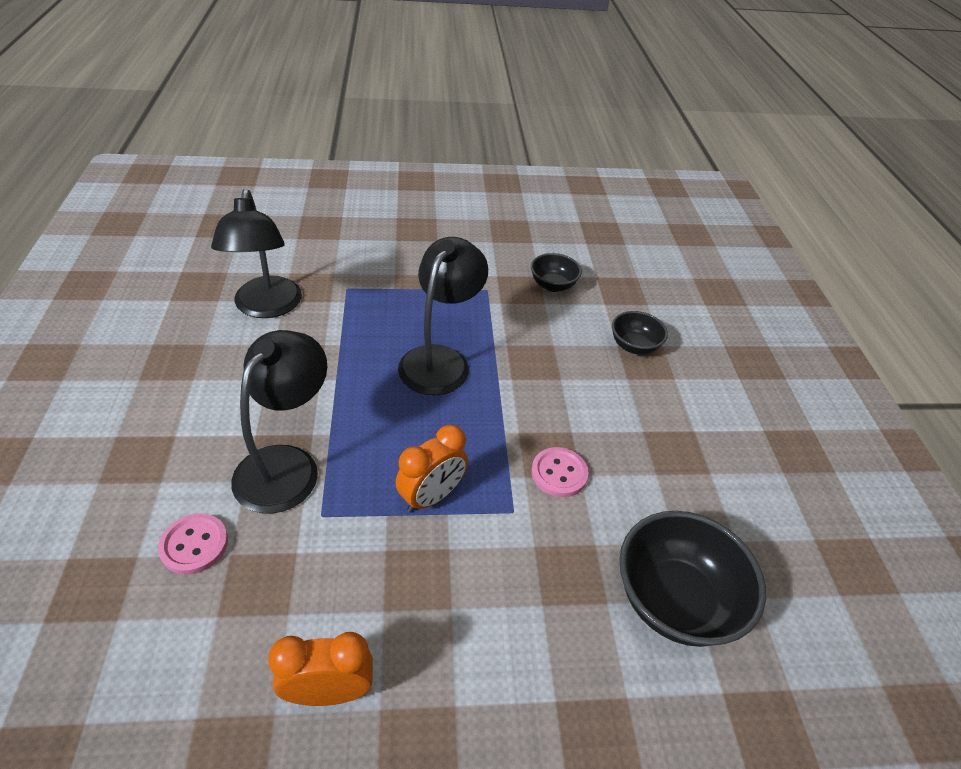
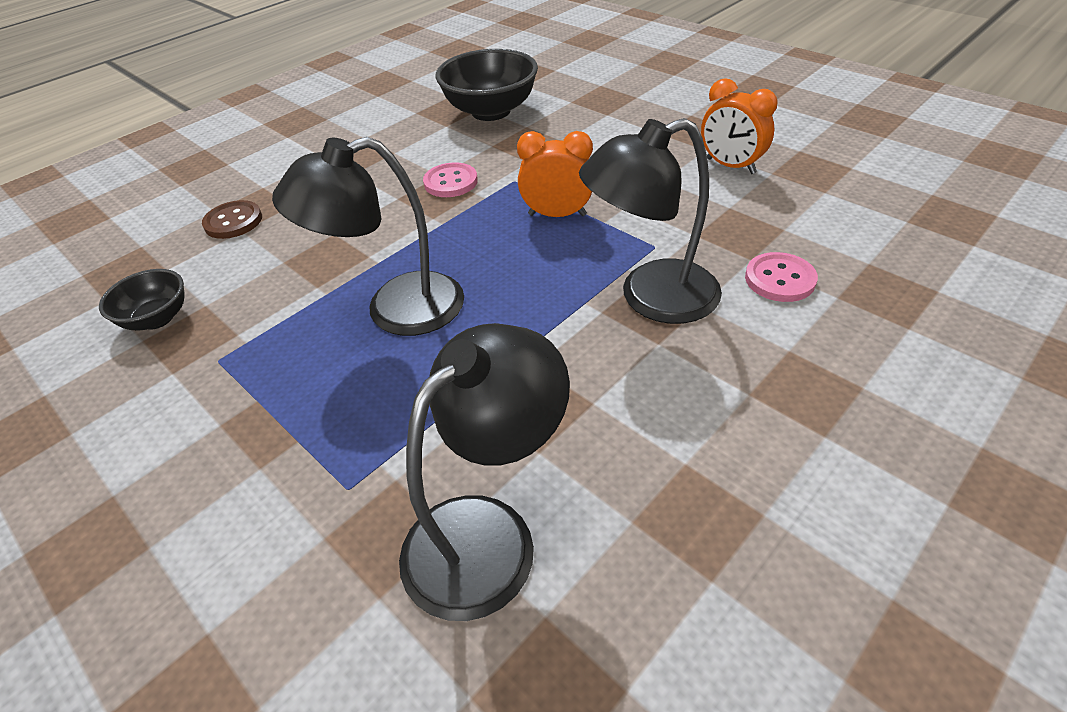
camera: 125 degrees left, 0 degrees up
black bowl [612,311,668,355] -> brown button [202,200,262,239]

